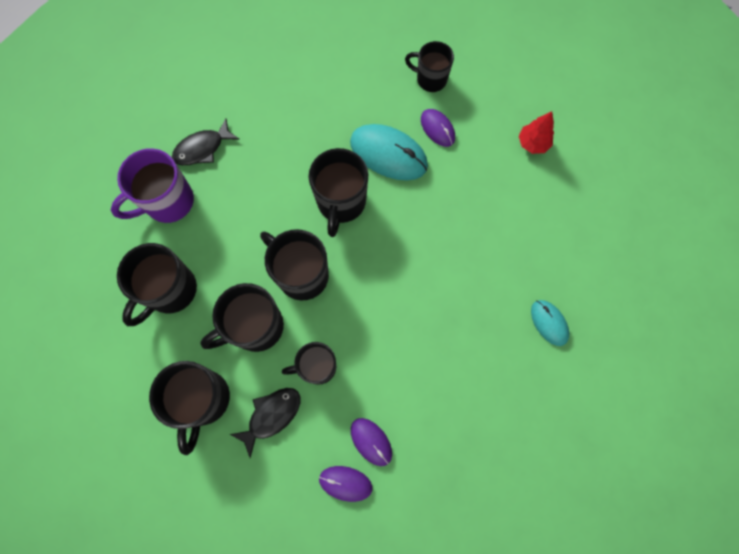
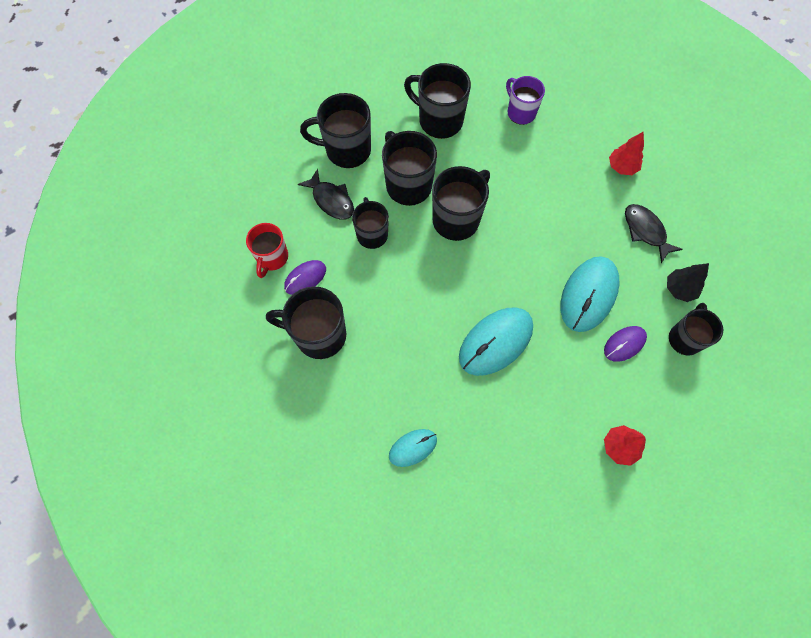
camera: 90 degrees right, 5 degrees down
purple mug [111,148,194,223] -> purple mug [506,76,545,125], size x0.66
black fish [172,119,240,165] -> black fish moved to [625,204,683,263]
black mug [309,148,368,237] -> black mug moved to [266,286,346,359]
purple mouse [319,466,372,502] -> red mug [246,223,288,278]
none -> turquoise mouse [459,307,533,376]
none -> red tree [609,131,644,175]
none -> black tree [667,263,709,302]

